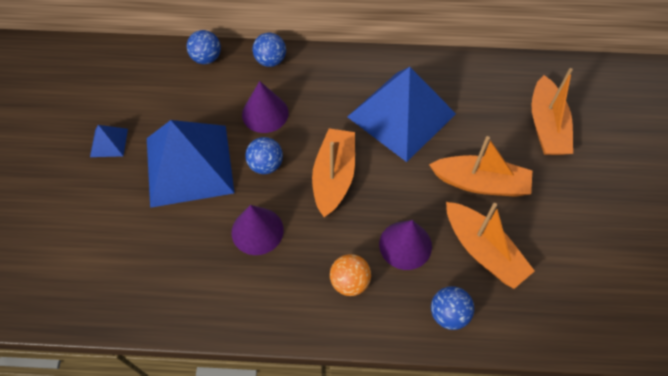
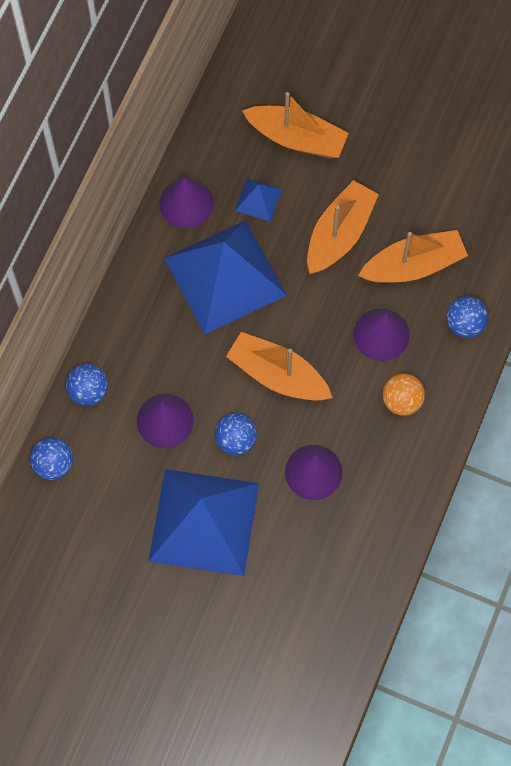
camera: 70 degrees left, 10 degrees up
blue pyramid [90,125,128,157] -> blue pyramid moved to [235,179,282,222]
none -> purple cone [159,177,214,228]

